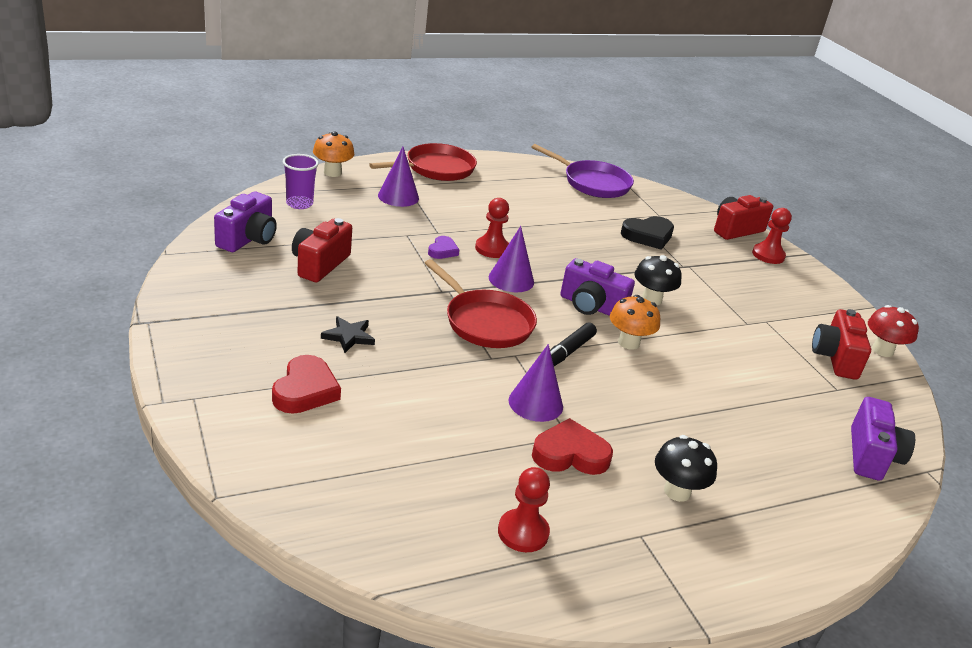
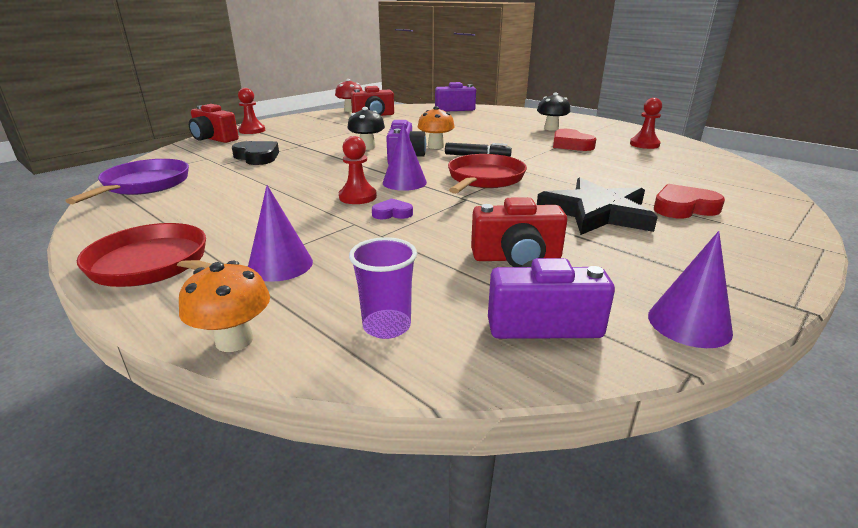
camera: 110 degrees left, 5 degrees down
black star [321,316,375,353] -> black star [537,177,658,235], size x2.16
purple cone [509,344,563,422] -> purple cone moved to [648,231,733,348]

